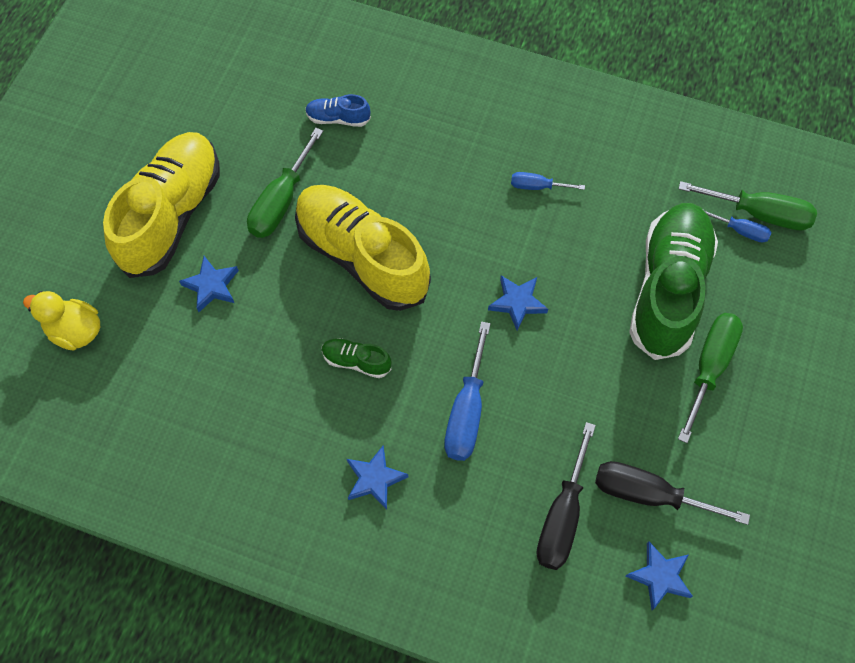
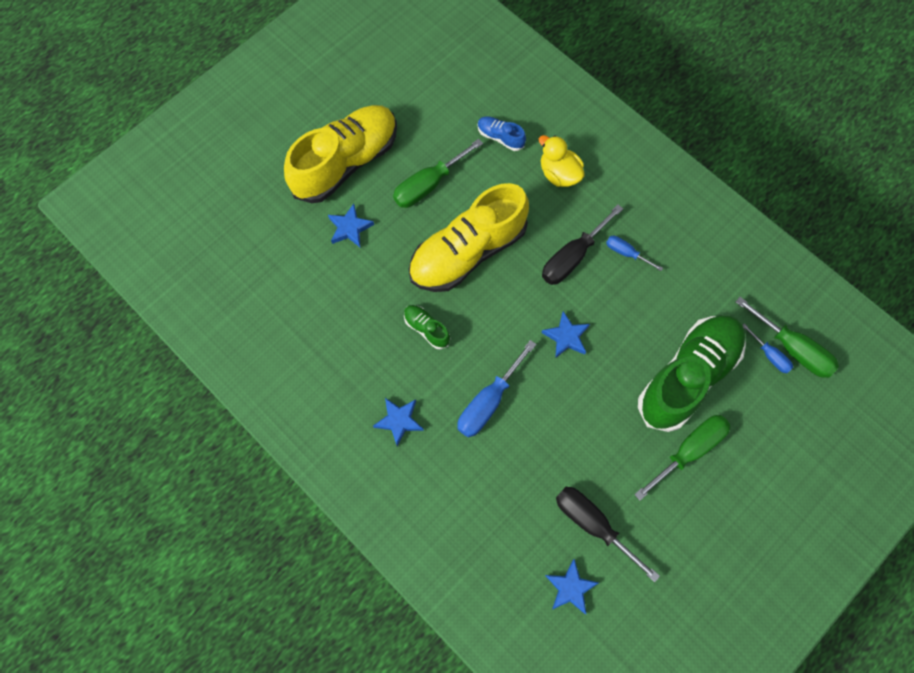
camera: 25 degrees right, 5 degrees up
yellow duck [23,291,100,351] -> yellow duck moved to [539,135,584,187]
yellow shoe [295,185,431,311] -> yellow shoe turned 105 degrees counterclockwise [408,183,529,292]
black screwdriver [536,422,596,570] -> black screwdriver moved to [542,205,623,285]

